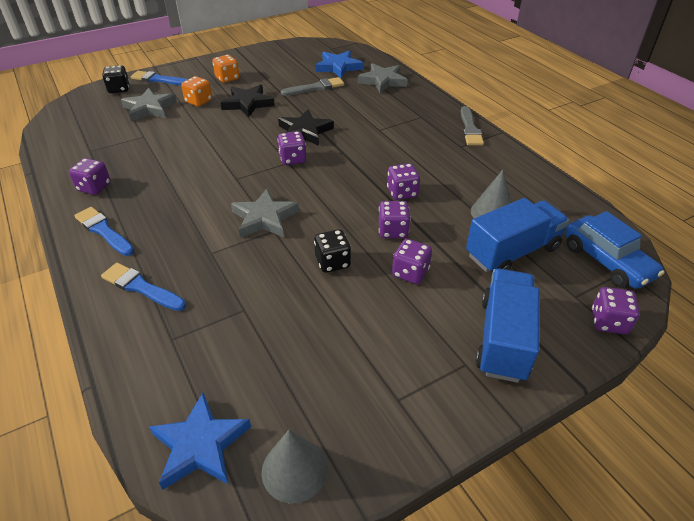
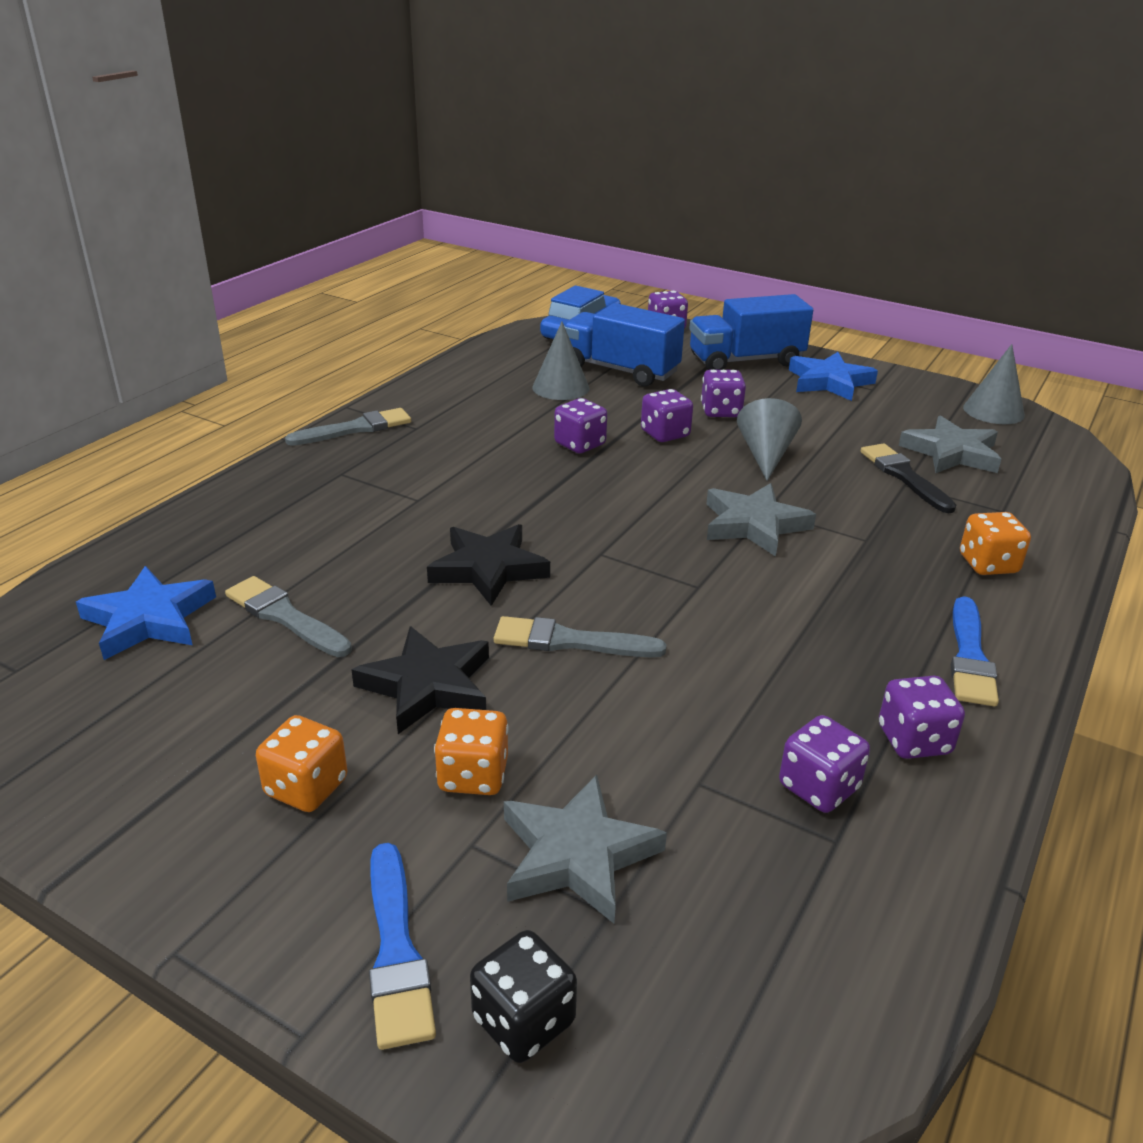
camera: 120 degrees left, 10 degrees down
blue brush [101,263,186,311] -> orange dice [960,512,1031,575]
blue star [149,393,251,490] -> blue star moved to [789,352,878,401]
purple dice [278,131,306,165] -> purple dice moved to [779,715,870,813]
black dice [314,229,351,273] -> grey cone [737,398,802,481]
grey star [358,63,407,93] -> grey star moved to [899,415,1001,473]
none -> grey brush [494,616,666,657]
none -> black brush [861,443,956,513]

